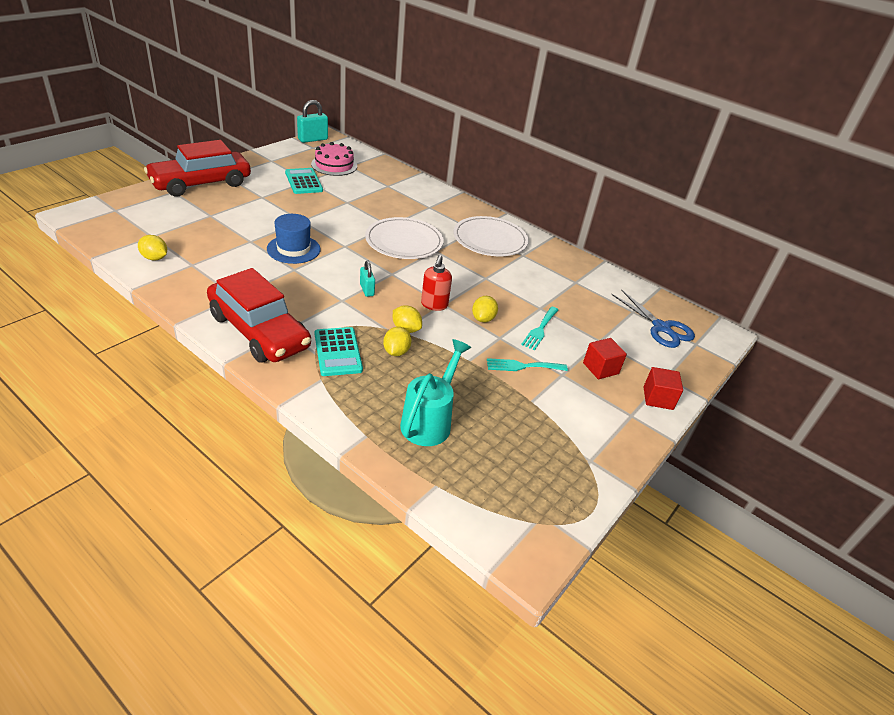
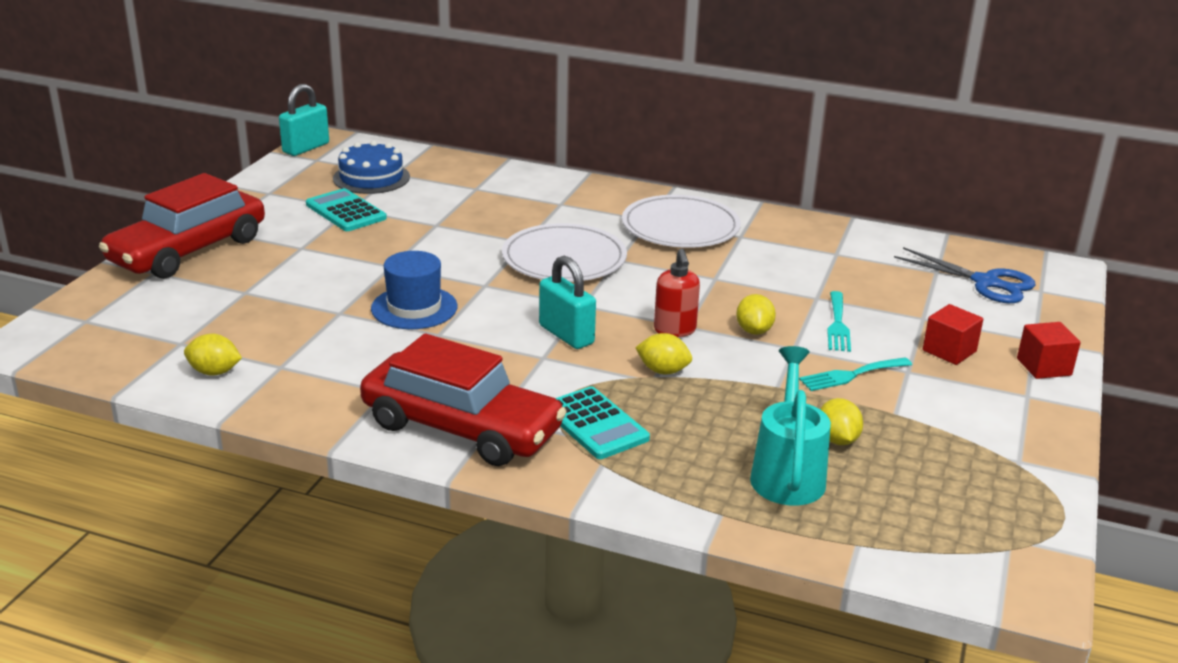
camera: 15 degrees left, 10 degrees down
pink cake [311,142,357,176] -> blue cake [333,141,410,194]
turquoise padlock [360,260,375,297] -> turquoise padlock [539,256,596,349], size x1.64
yellow lemon [383,327,411,356] -> yellow lemon moved to [820,398,863,445]

